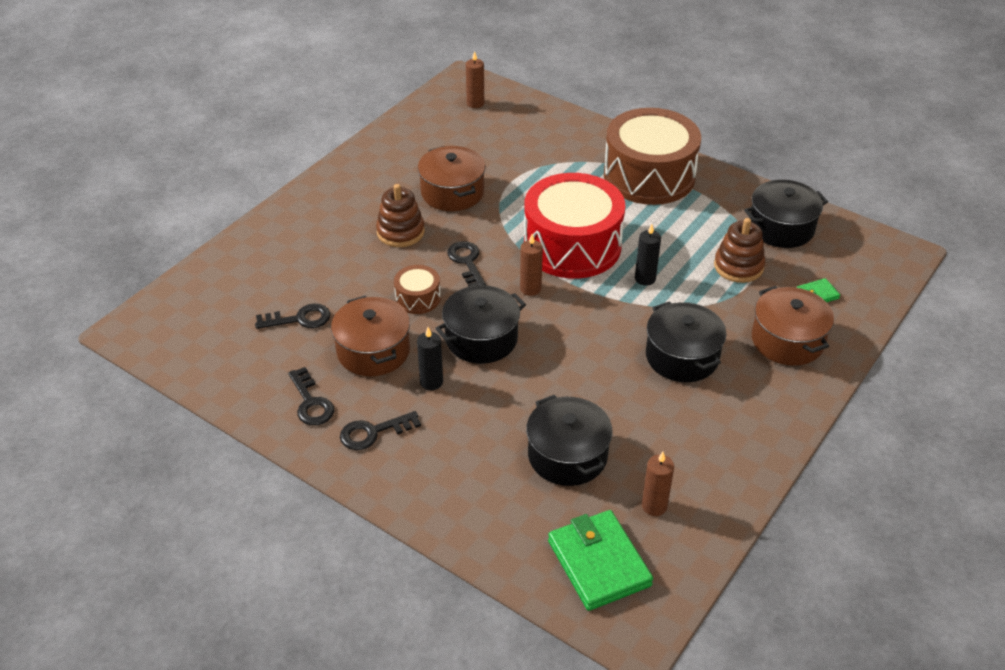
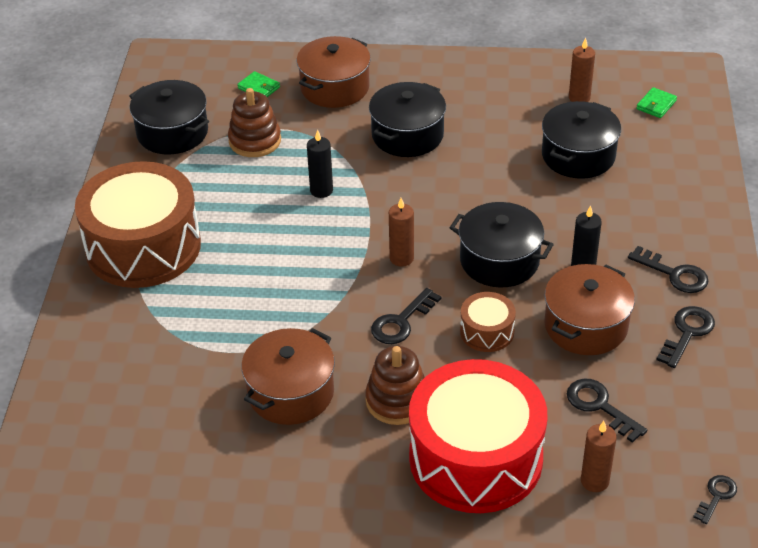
camera: 120 degrees left, 0 degrees up
brown candle [466,51,484,108] -> brown candle moved to [581,421,617,492]
red drum [524,173,625,279] -> red drum moved to [409,359,547,513]
green wallet [548,510,653,611] -> green wallet [636,87,677,118], size x0.47
none -> black key [693,475,737,524]

